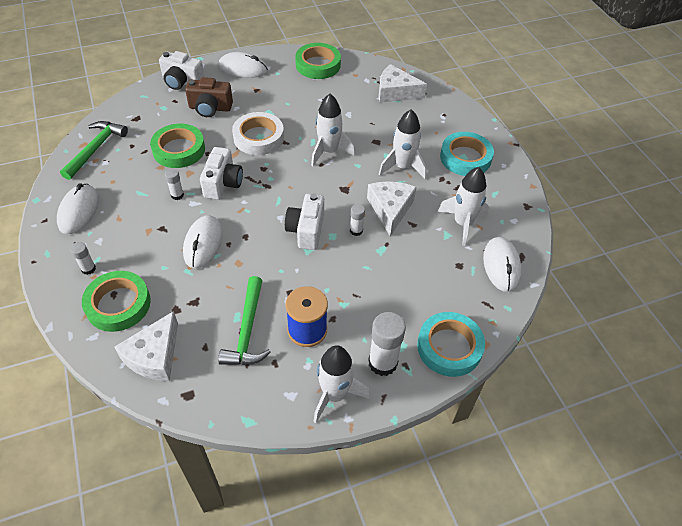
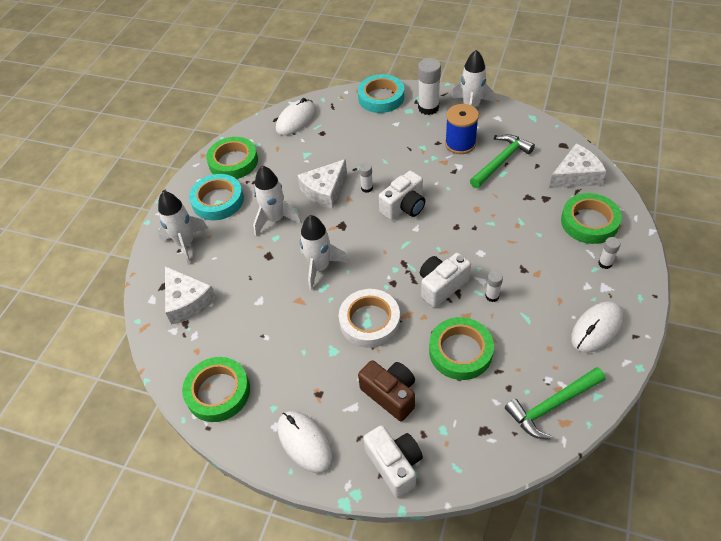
camera: 135 degrees left, 0 degrees up
white mouse [183,215,223,268] -> none
white rocket [438,167,489,246] -> white rocket moved to [158,191,208,265]
none -> green tape [206,137,258,179]

